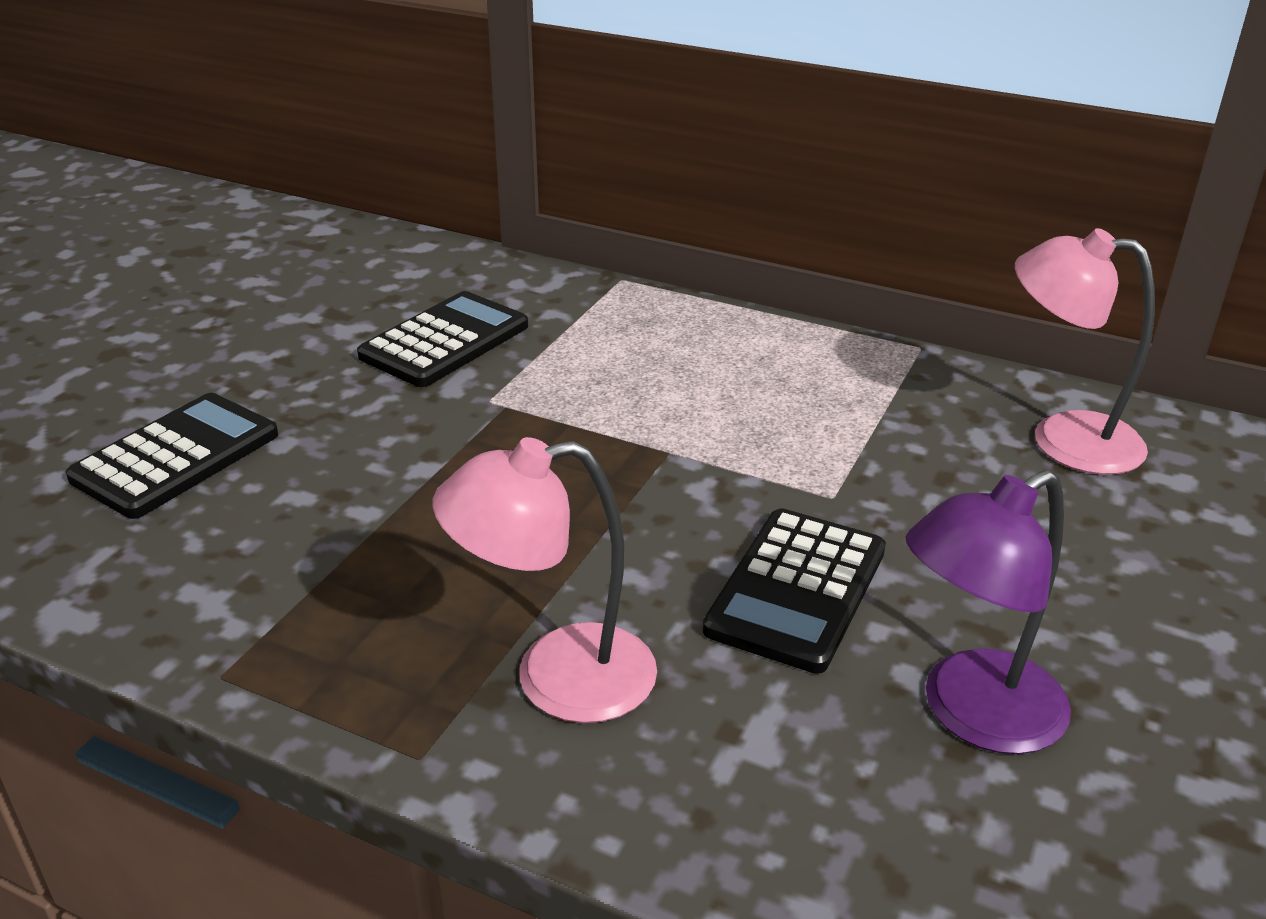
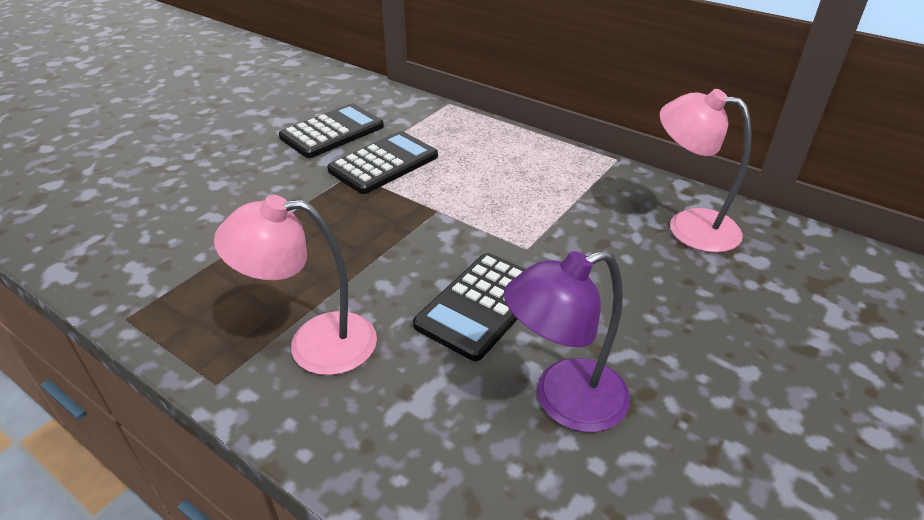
camera: 10 degrees right, 5 degrees up
black calculator [66,393,278,519] -> black calculator moved to [327,131,438,194]

